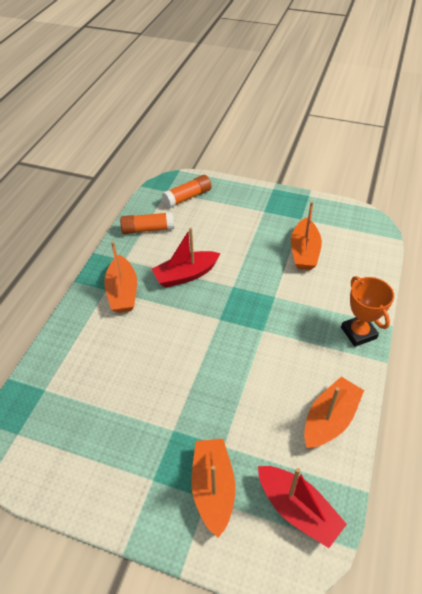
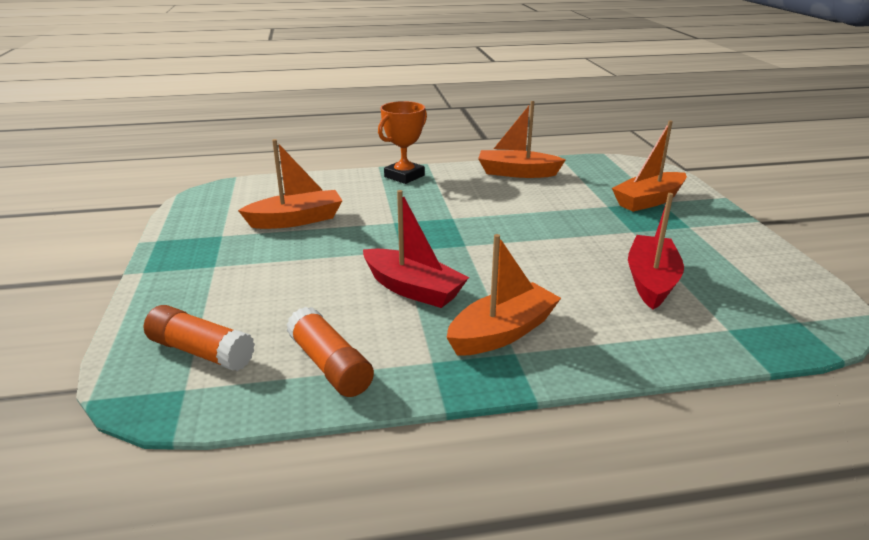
camera: 120 degrees left, 20 degrees down
red boat [258,466,347,548] -> red boat moved to [628,193,684,310]

